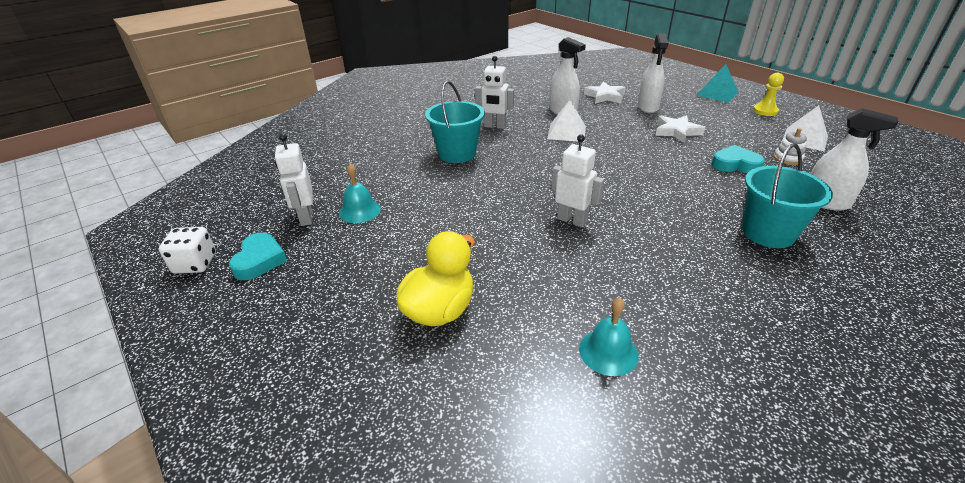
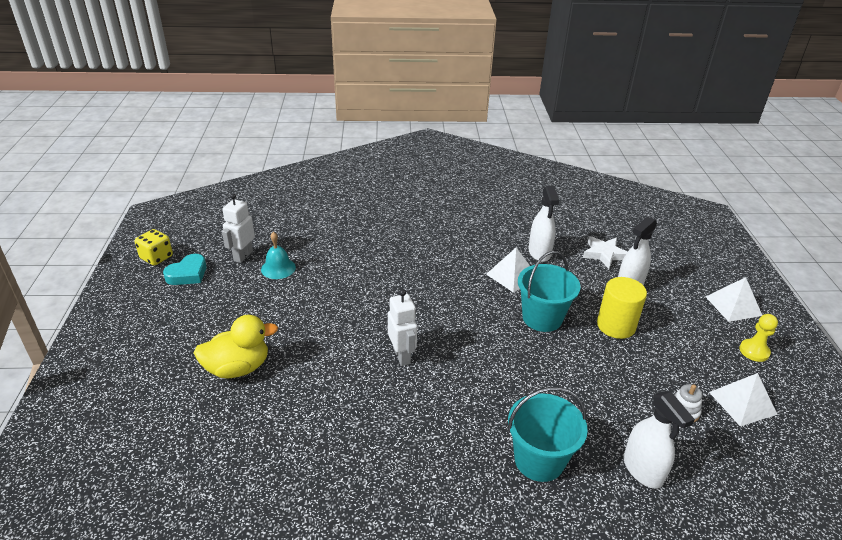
camera: 35 degrees right, 0 degrees up
white dice [159,227,216,274] -> yellow dice [135,229,173,266]
turquoise bucket [425,81,485,163] -> turquoise bucket moved to [518,251,580,332]
white robot [475,56,514,129] -> none
turquoise bell [579,298,639,376] -> none
white star [655,115,705,143] -> yellow cylinder [597,277,647,339]
turquoise pyramid [697,64,739,103] -> white pyramid [706,277,762,322]
turquoise heart [711,145,765,173] -> none

